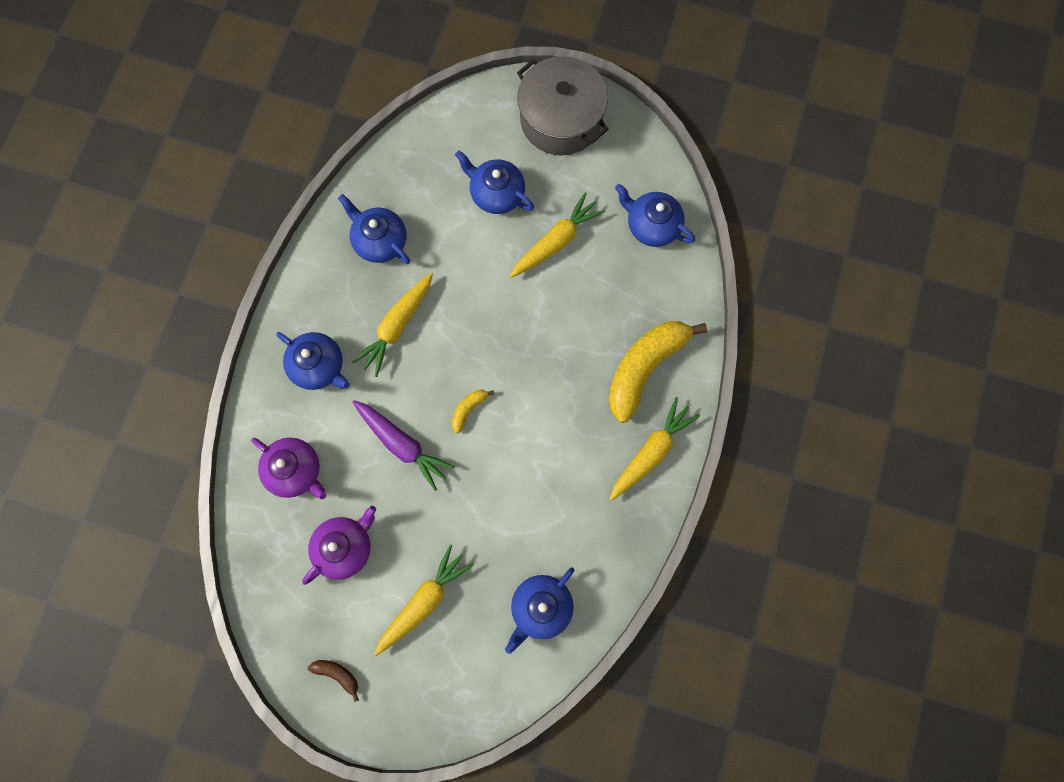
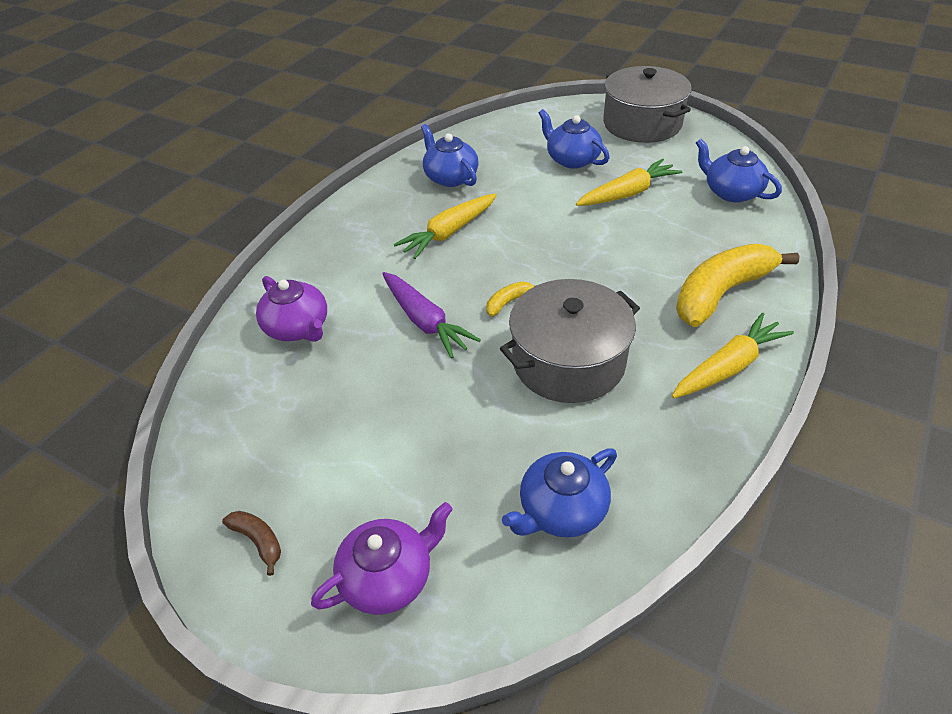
camera: 15 degrees right, 30 degrees down
blue teapot [276,332,350,390] -> none
purple teapot [302,506,376,585] -> purple teapot moved to [311,502,453,615]
yellow carrot [374,544,474,656] -> none
none -> grey pot [500,279,640,403]

